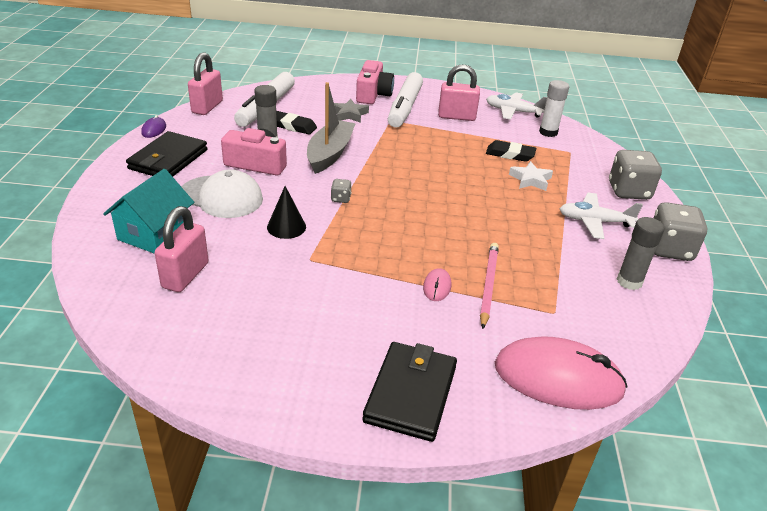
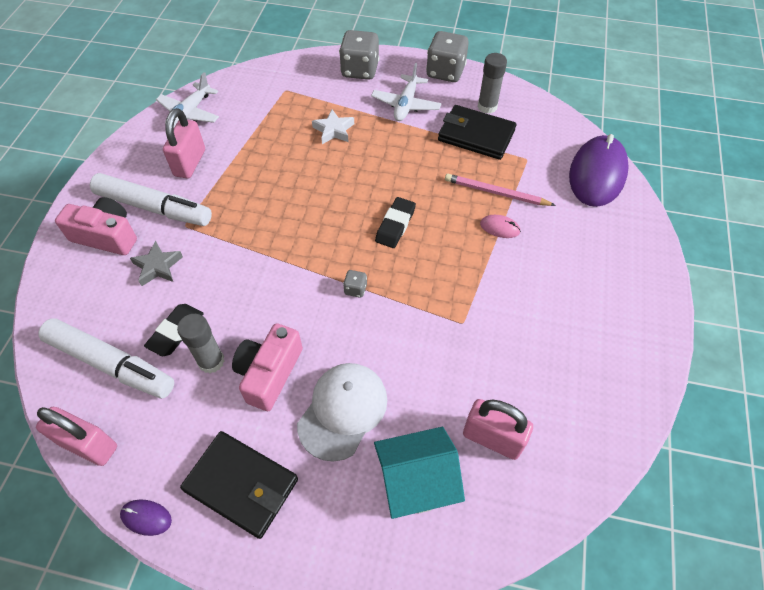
camera: 80 degrees left, 20 degrees up
turquoise house [103,169,194,254] -> turquoise house turned 45 degrees counterclockwise [374,427,465,519]
black cone [267,186,306,239] -> none
grey boat [307,82,356,174] -> none
black wallet [363,342,457,442] -> black wallet moved to [438,105,516,160]
black eraser [486,140,536,162] -> black eraser moved to [375,197,416,248]
pink mouse [495,336,627,410] -> purple mouse [569,134,629,207]
white glue stick [539,80,569,137] -> none

